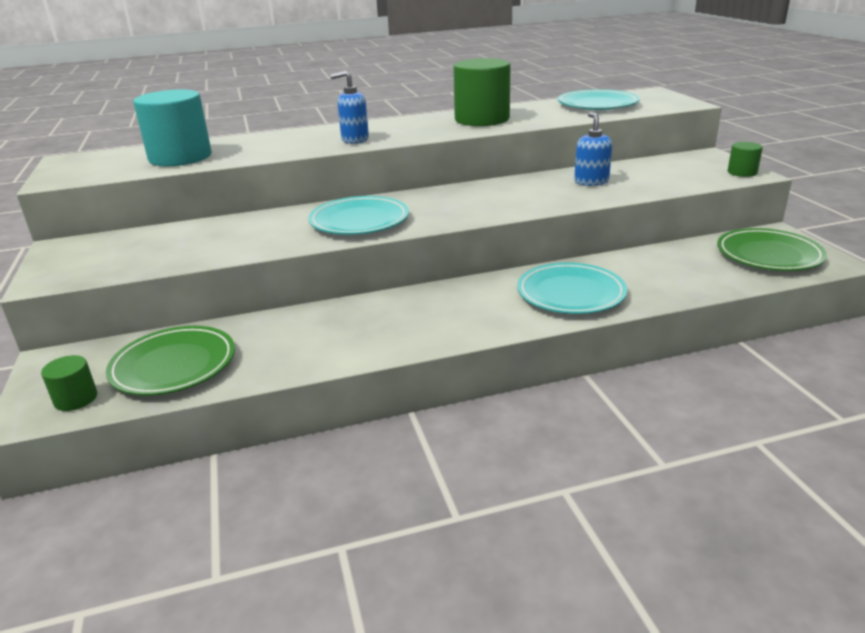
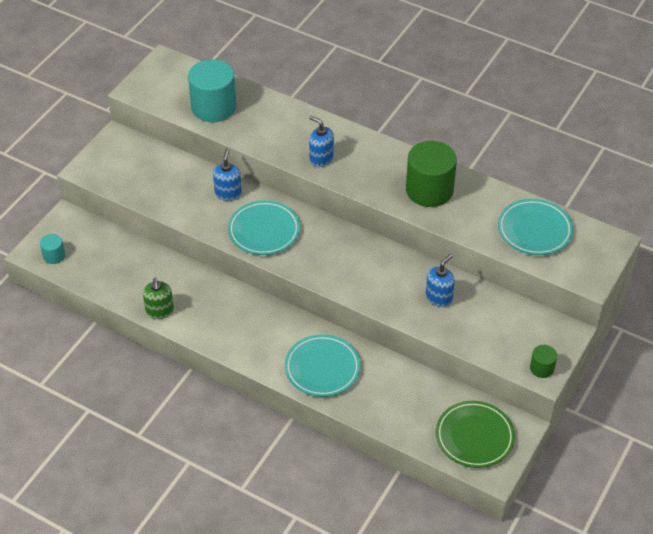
camera: 45 degrees right, 20 degrees up
green cylinder [41,355,97,411] -> turquoise cylinder [40,234,65,264]
green plate [106,326,235,396] -> none
none -> green soap dispenser [143,277,174,319]
none -> blue soap dispenser [213,148,242,201]

